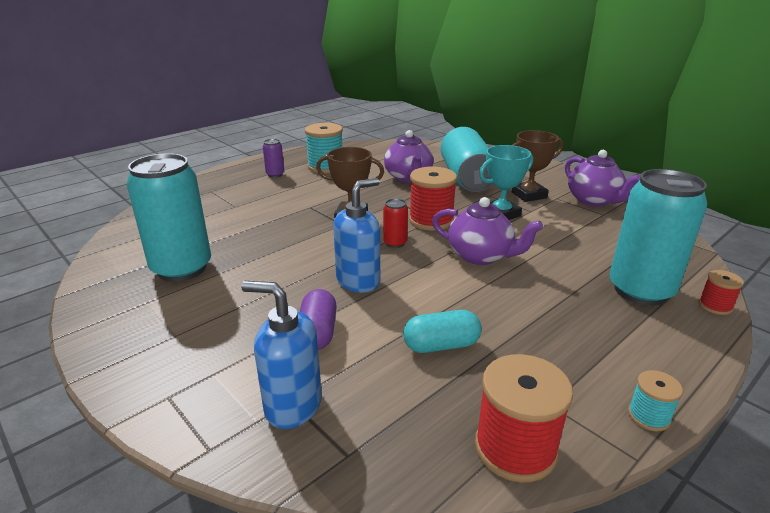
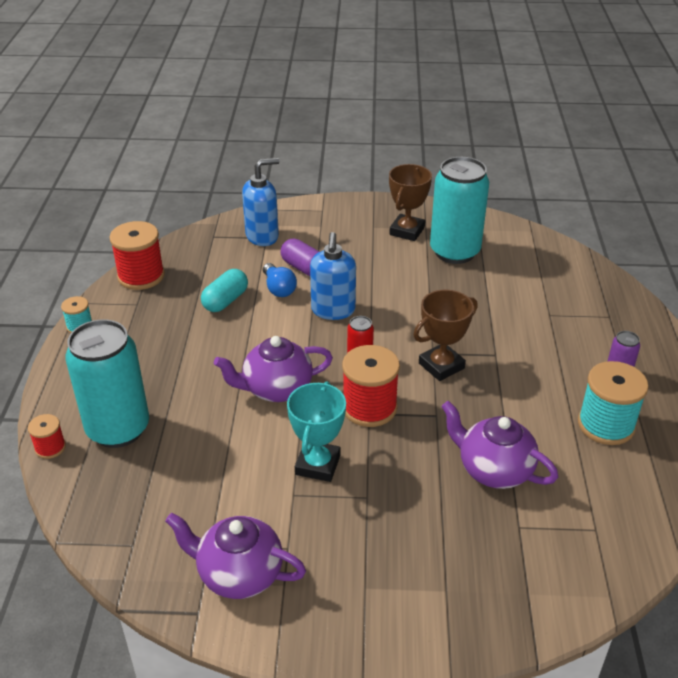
camera: 135 degrees right, 10 degrees up
turquoise can [441,127,493,192] -> none
brown trophy [511,130,563,202] -> brown trophy moved to [389,164,432,241]
none -> blue light bulb [263,263,297,297]

